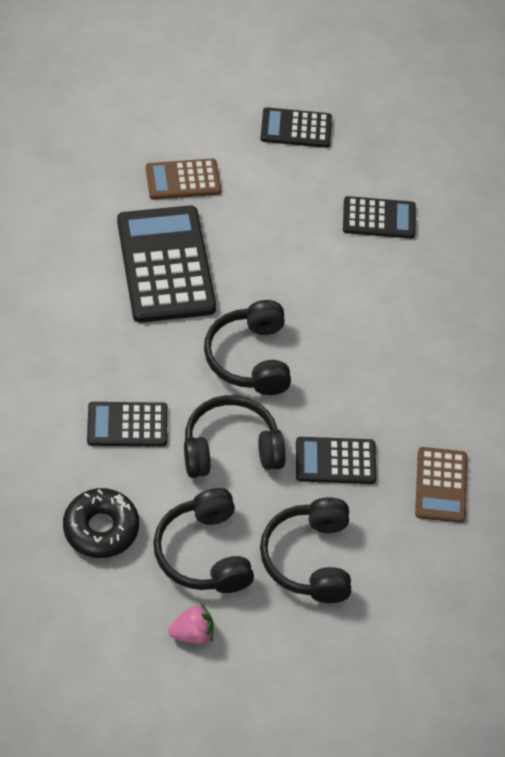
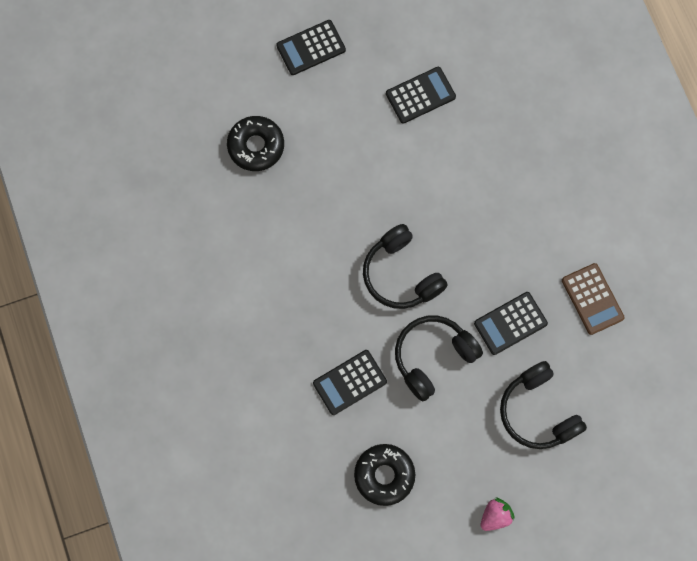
camera: 25 degrees left, 20 degrees up
black calculator [117,205,216,323] -> none
brown calculator [146,159,221,199] -> black donut [227,116,284,171]
black headphones [153,488,254,593] -> none

